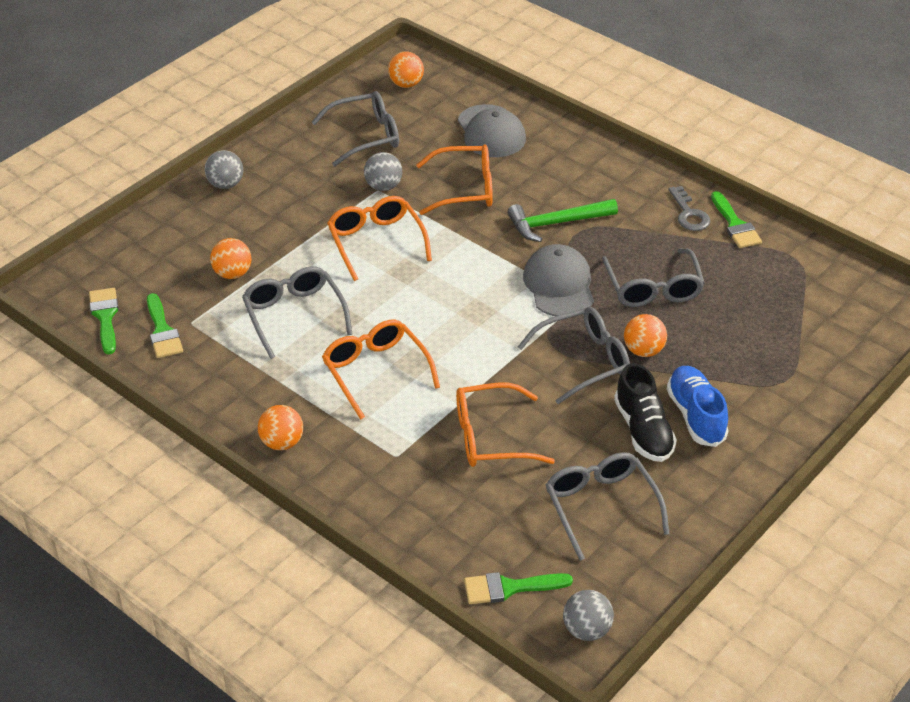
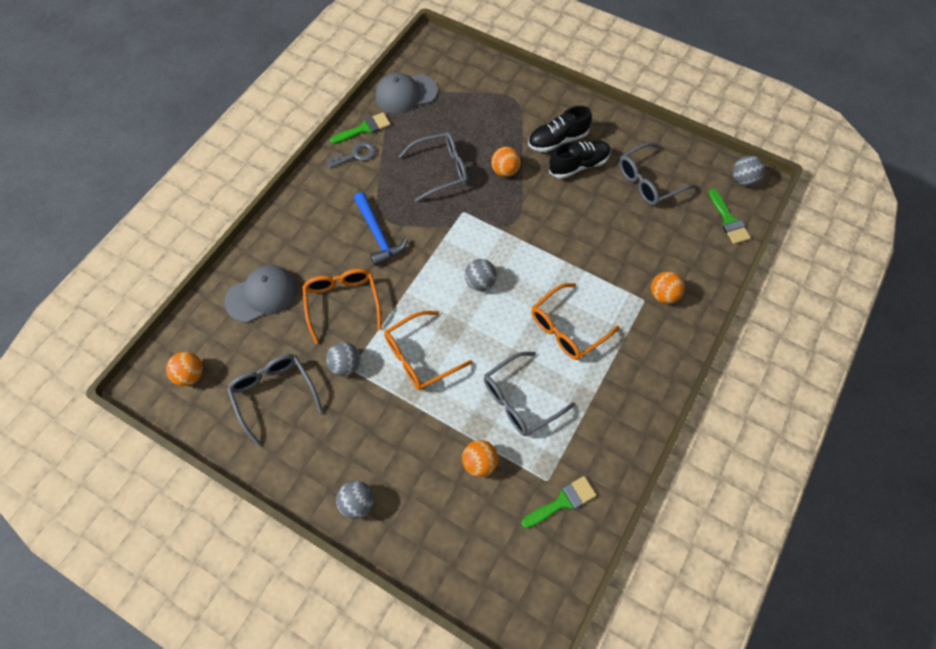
camera: 100 degrees left, 20 degrees up
green brush [89,288,119,354] -> none
orange ball [258,405,303,450] -> orange ball moved to [651,272,685,304]
orange glasses [456,383,555,467] -> none
green hammer [507,199,618,242] -> blue hammer [354,192,407,266]
grey glasses [518,307,630,404] -> none
grey cap [523,244,594,316] -> grey cap moved to [375,73,438,114]
blue shoe [667,366,728,447] -> black shoe [528,106,592,152]
none -> grey ball [465,259,497,291]

